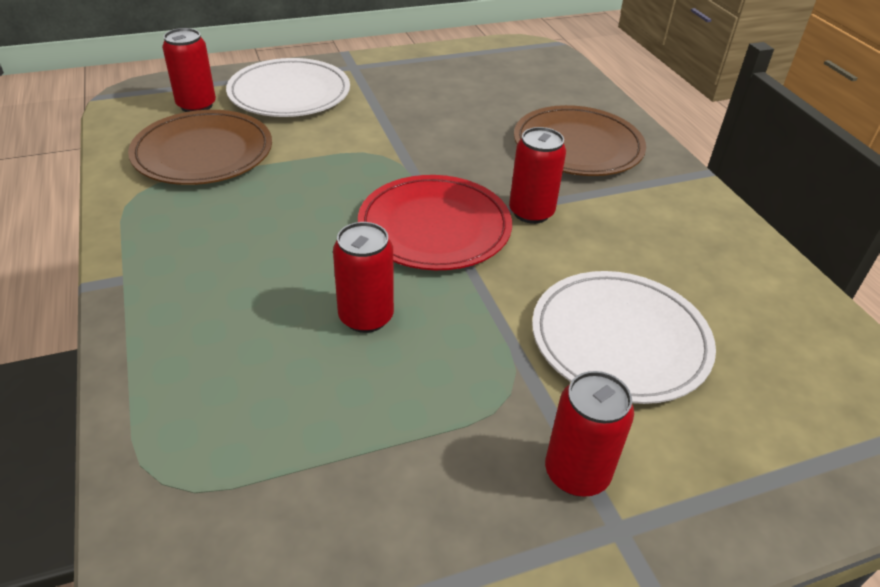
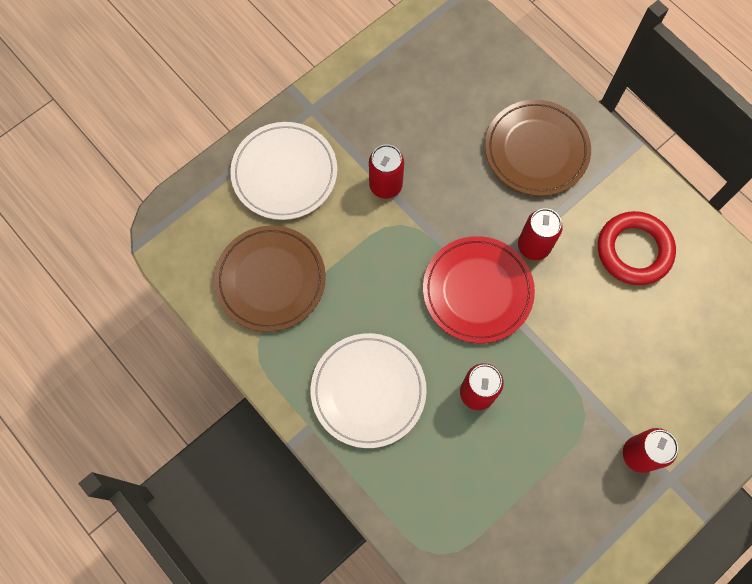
camera: 20 degrees left, 30 degrees up
red can [162,28,216,112] -> red can moved to [369,145,404,199]
white plate [532,271,716,404] -> white plate moved to [311,333,427,448]
none -> red ring [598,211,676,285]

